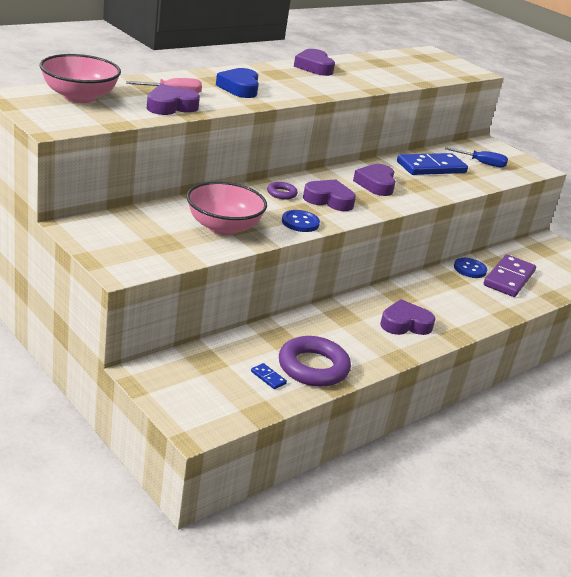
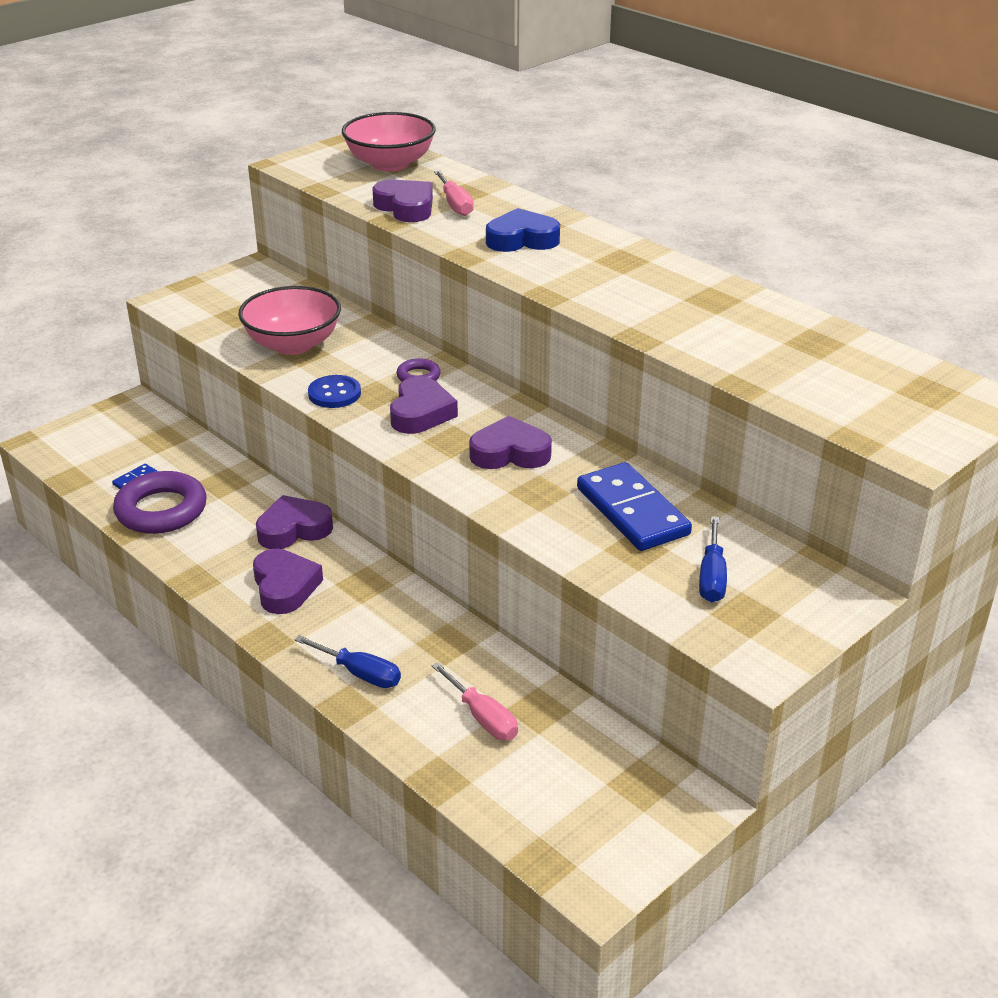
camera: 90 degrees right, 5 degrees up
purple heart [294,49,335,76] -> purple heart moved to [256,495,333,549]
blue button [454,258,487,278] -> none
purple domino [484,254,536,297] -> pink screwdriver [432,662,518,740]
none -> blue screwdriver [294,635,401,688]

